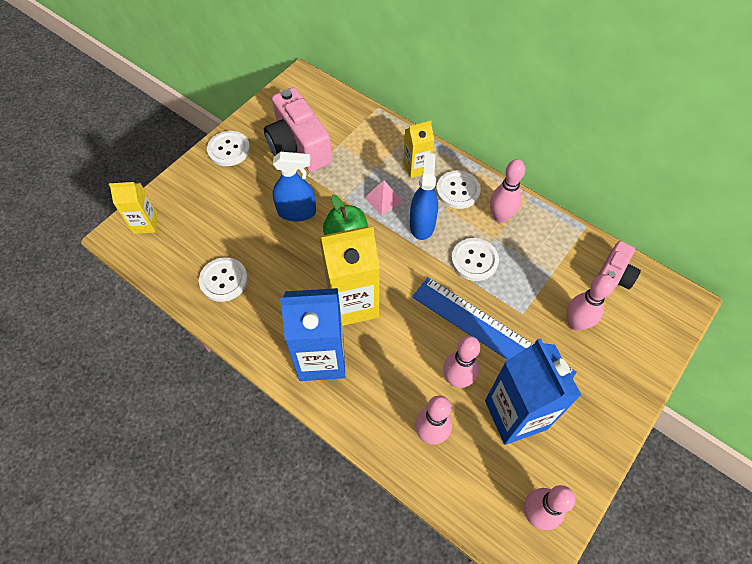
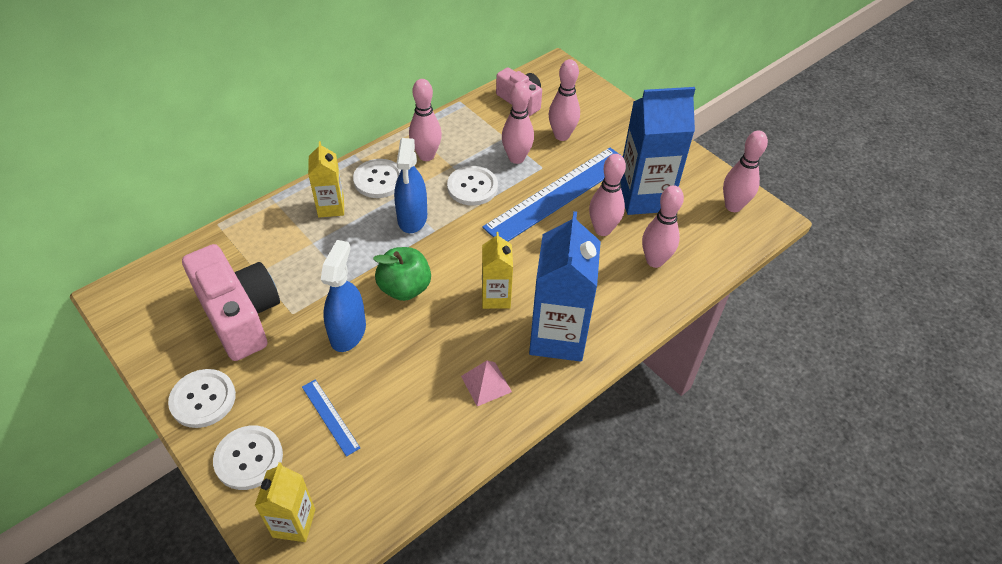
camera: 80 degrees left, 10 degrees down
white button [199,257,248,302] -> white button moved to [213,425,283,490]
pink camera [264,87,332,172] -> pink camera turned 105 degrees counterclockwise [182,244,280,361]
yellow carton [319,226,380,326] -> yellow carton [482,232,513,309], size x0.55
pink pyramid [365,180,403,215] -> pink pyramid moved to [461,360,512,406]
blue spray bottle [410,153,438,240] -> blue spray bottle turned 105 degrees counterclockwise [394,138,427,233]
none -> blue ruler [302,379,360,457]
none -> pink bowling pin [502,82,534,164]

